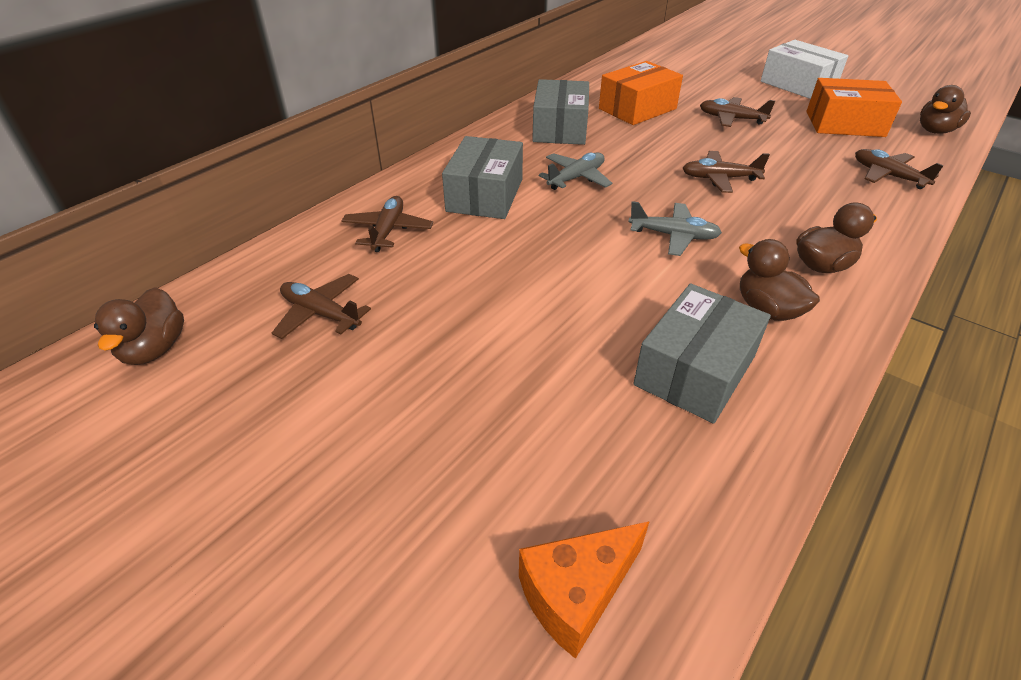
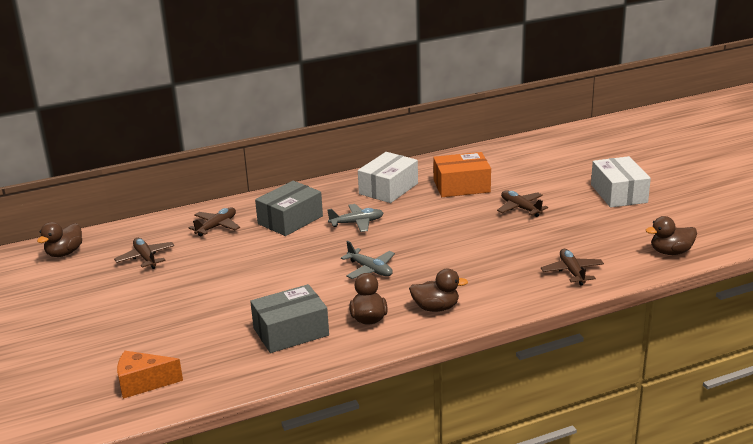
camera: 30 degrees right, 15 degrees down
grey box [532,79,589,145] -> white box [358,152,418,203]
brown plane [682,151,770,193] -> none
orange box [807,78,902,137] -> none

